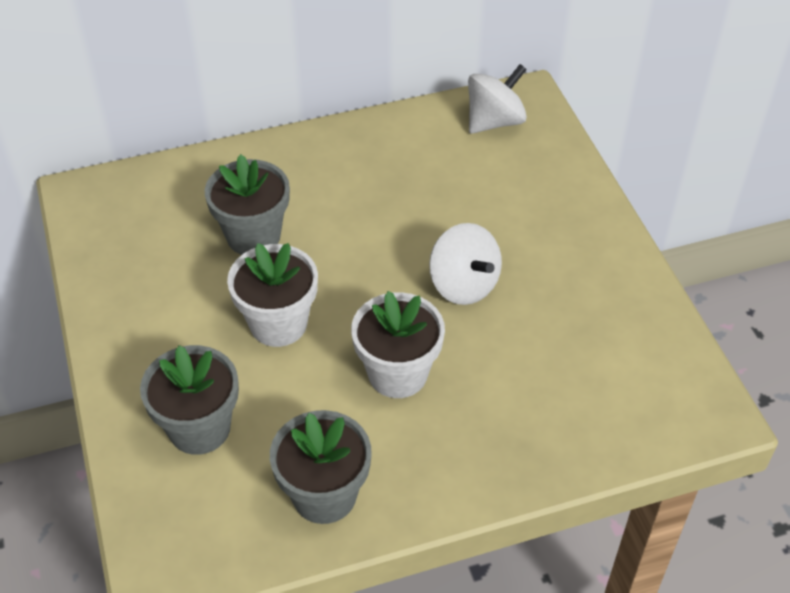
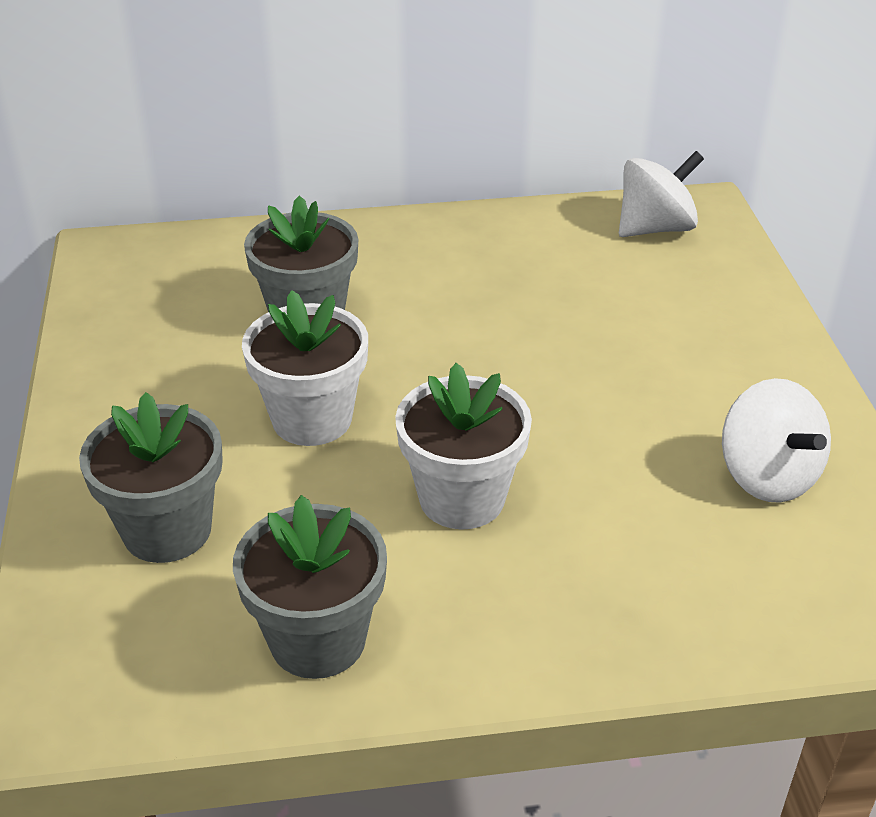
camera: 10 degrees right, 10 degrees down
white spinning top [429,223,502,305] -> white spinning top moved to [722,378,831,503]

